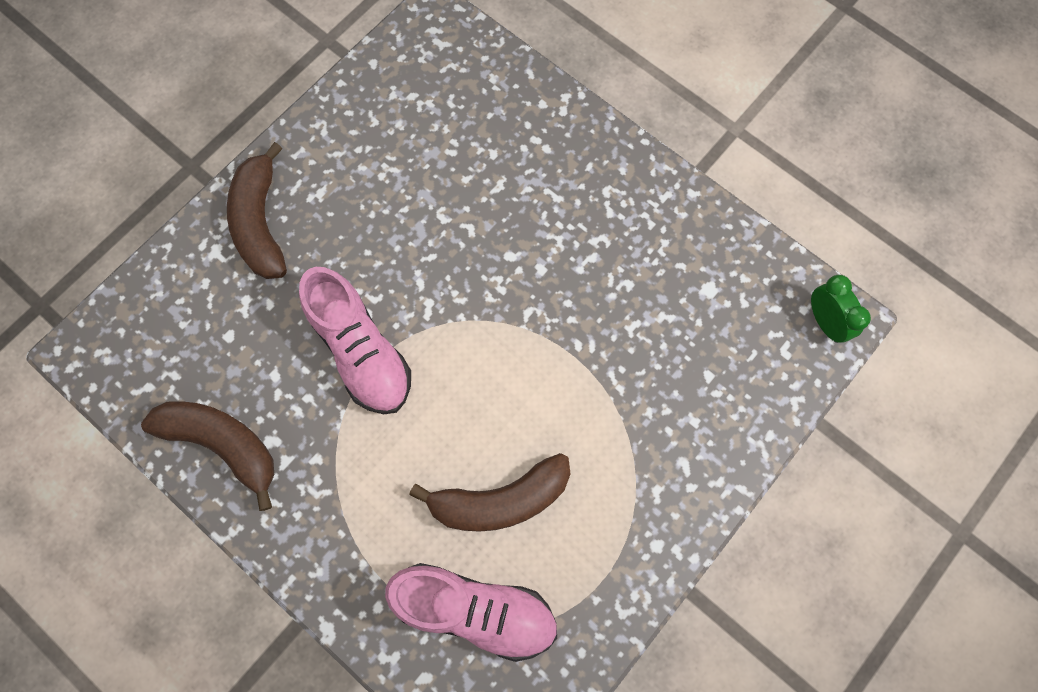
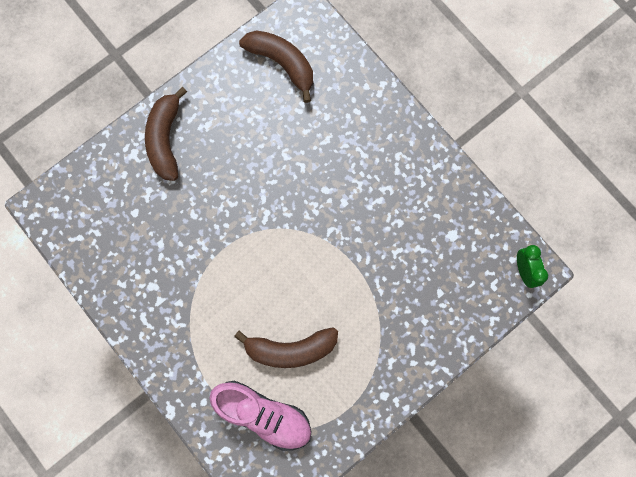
camera: 10 degrees right, 5 degrees up
brown banana [141,401,274,511] -> brown banana moved to [239,31,313,103]
pink shoe [299,267,411,414] -> none

